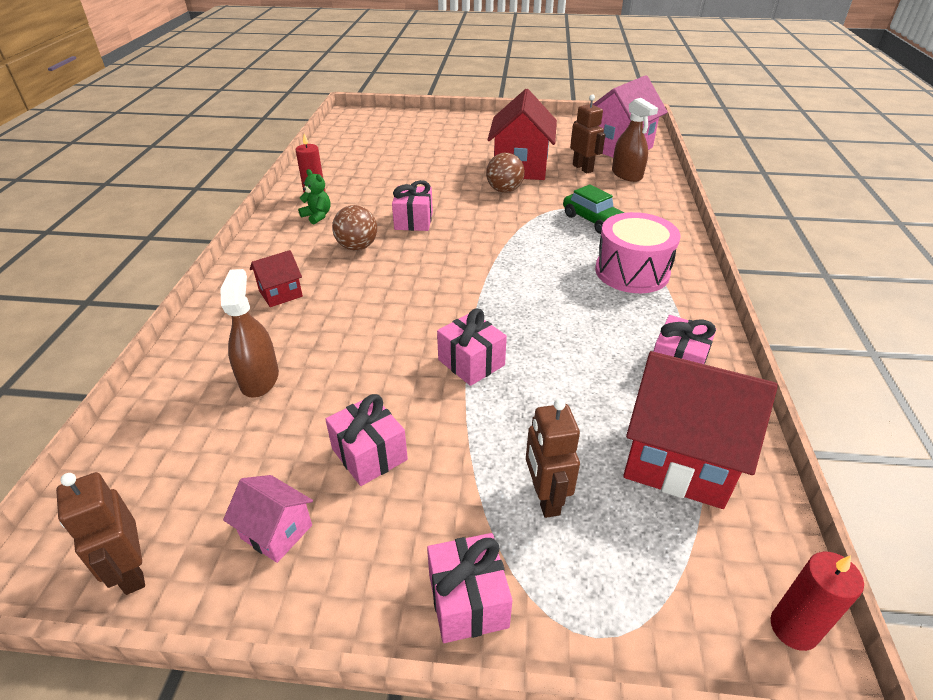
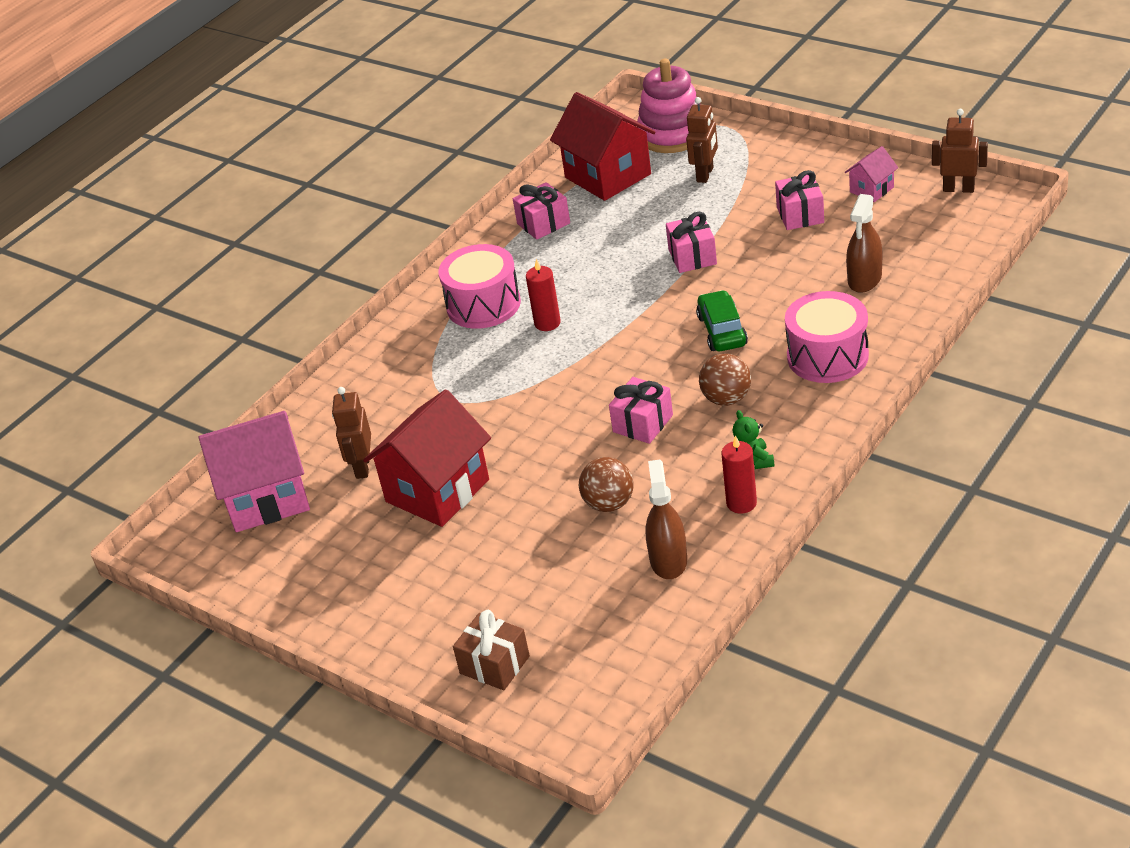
camera: 145 degrees left, 0 degrees up
brown robot [56,472,145,595] -> brown robot turned 75 degrees counterclockwise [932,109,988,193]
pink house [223,475,313,563] -> pink house turned 75 degrees clockwise [845,146,898,202]
red house [250,250,303,307] -> pink drum [785,291,869,383]
pink gift [427,533,513,643] -> none
brown ball [486,153,525,193] -> brown ball moved to [579,457,634,512]
green car [563,184,624,234] -> green car moved to [696,290,748,351]
brown spray bottle [612,98,658,182] -> brown spray bottle moved to [645,460,687,579]
red candle [771,552,864,651] -> red candle moved to [526,259,561,331]
none -> brown gift [453,610,530,690]
none -> pink stacking toy [637,59,701,153]

